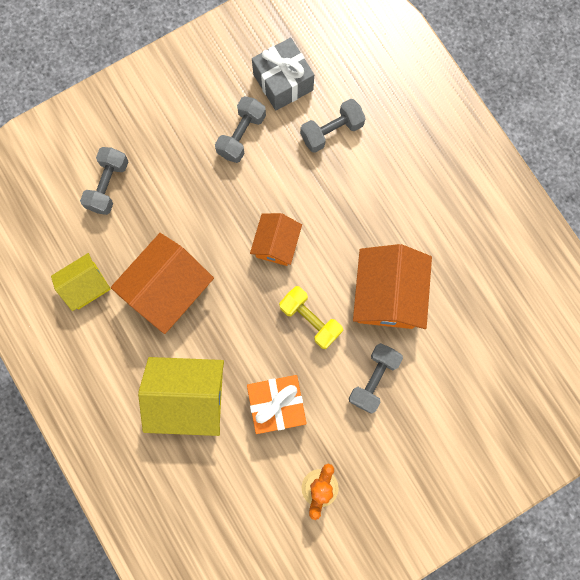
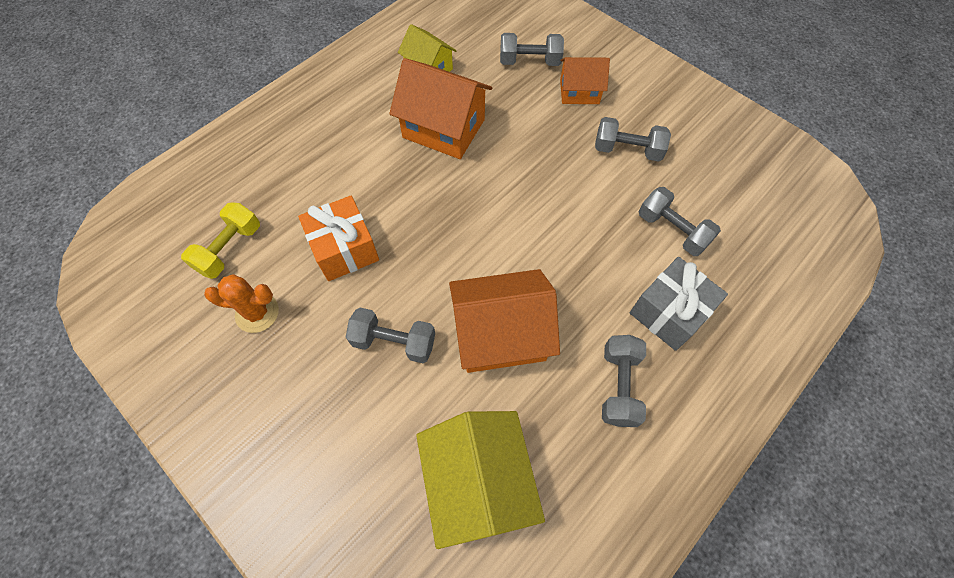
camera: 75 degrees right, 15 degrees down
yellow house [138,357,224,436] -> yellow house moved to [416,411,545,549]
orange house [250,213,302,266] -> orange house moved to [560,57,610,104]
grey gift [252,38,314,111] -> grey gift moved to [630,257,728,351]
yellow dumbbell [279,286,343,349] -> yellow dumbbell moved to [181,202,260,279]
none -> grey dumbbell [602,335,646,427]

